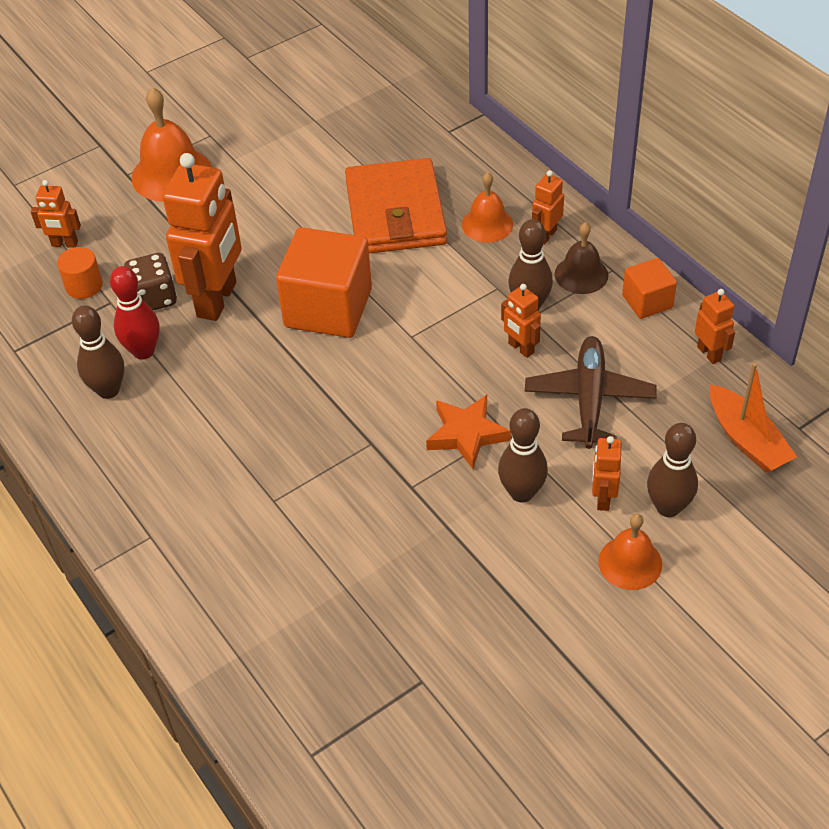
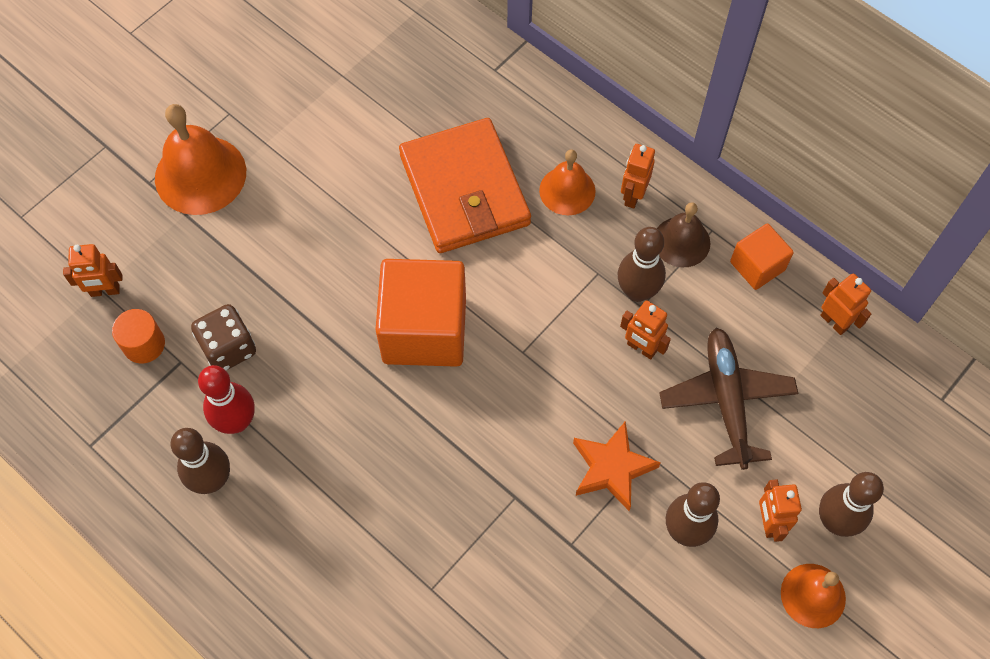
camera: 15 degrees left, 15 degrees up
orange robot [163,153,242,321] -> none
orange boat [710,363,797,472] -> none

